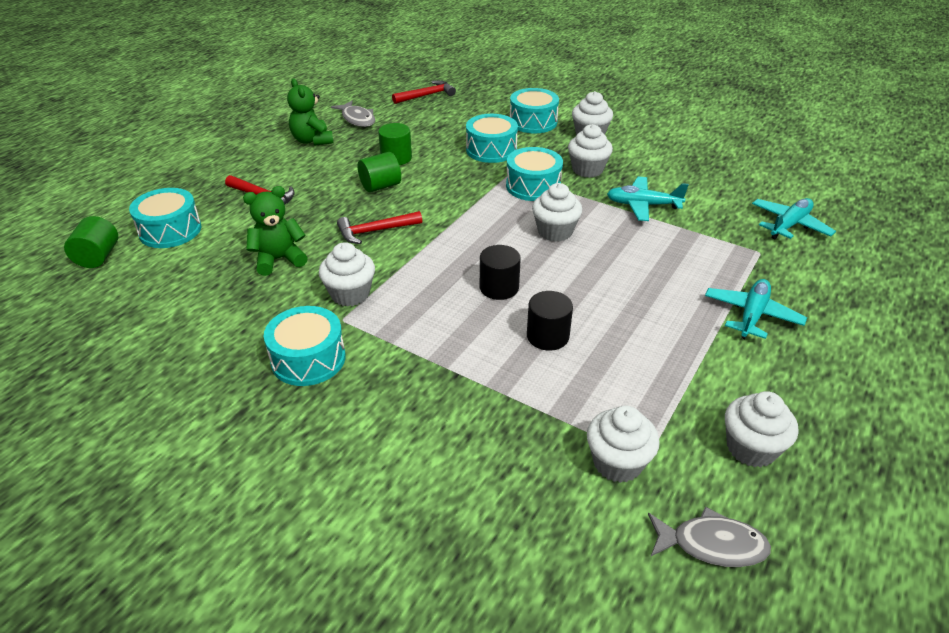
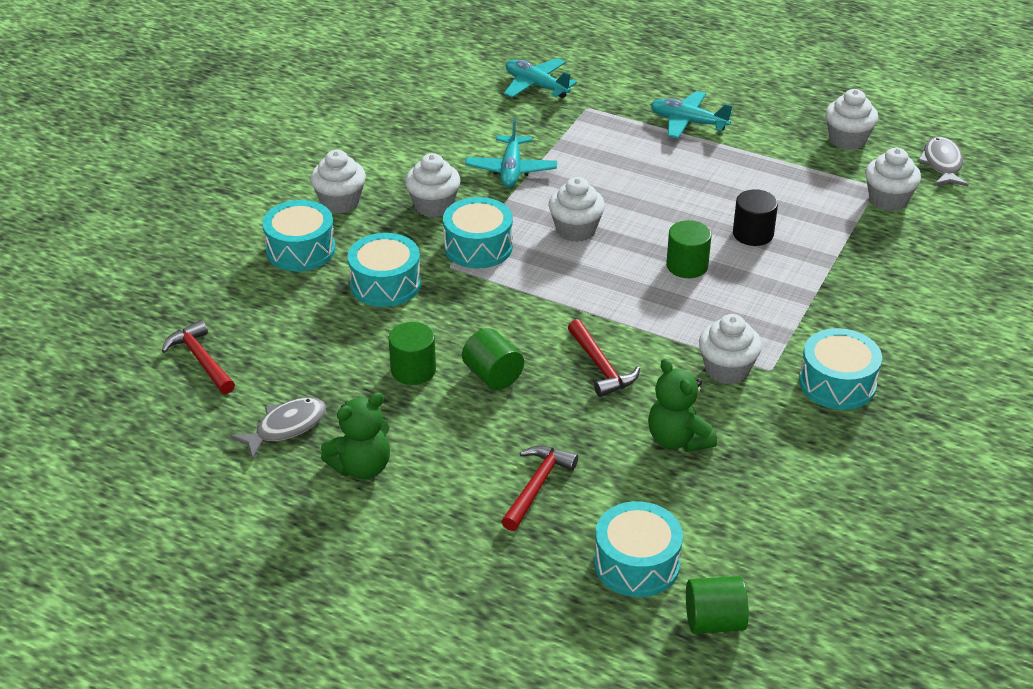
camera: 95 degrees left, 0 degrees up
black cylinder [480,245,521,300] -> green cylinder [666,220,712,278]

